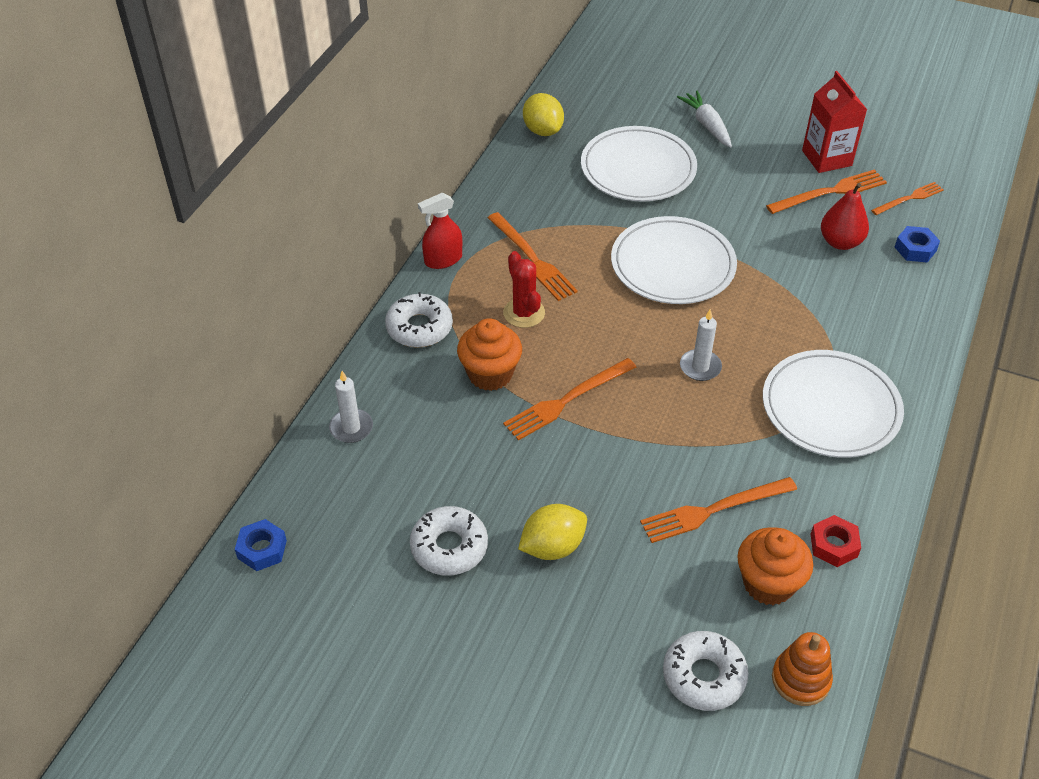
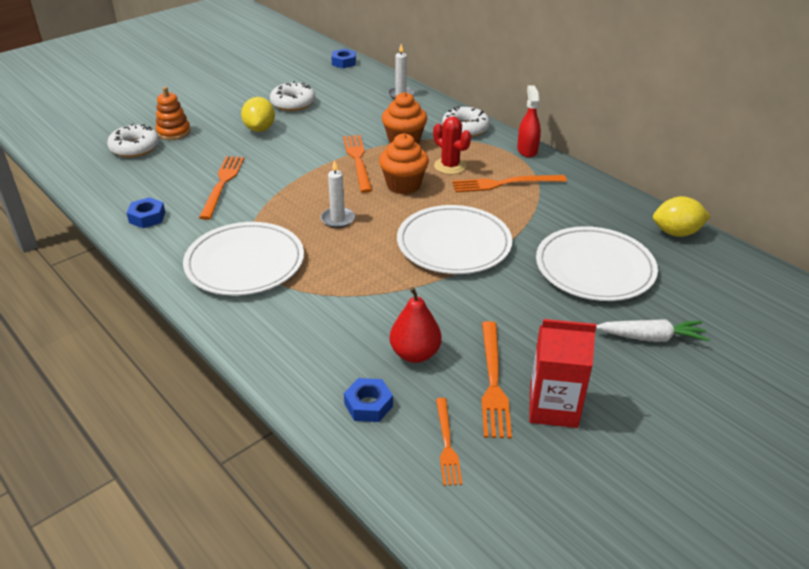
camera: 115 degrees right, 10 degrees down
red cactus [503,251,545,328] -> red cactus turned 45 degrees clockwise [433,116,471,174]
orange cupcake [737,527,813,605] -> orange cupcake moved to [379,133,429,194]
orange stacking toy [772,632,833,706] -> orange stacking toy moved to [155,87,191,140]
red nut [811,515,861,567] -> blue nut [127,197,165,228]

